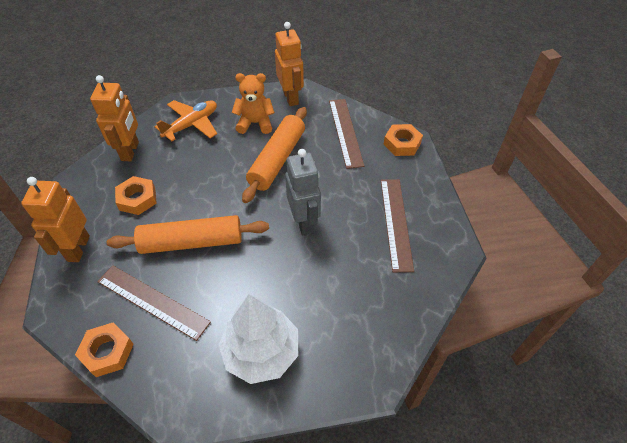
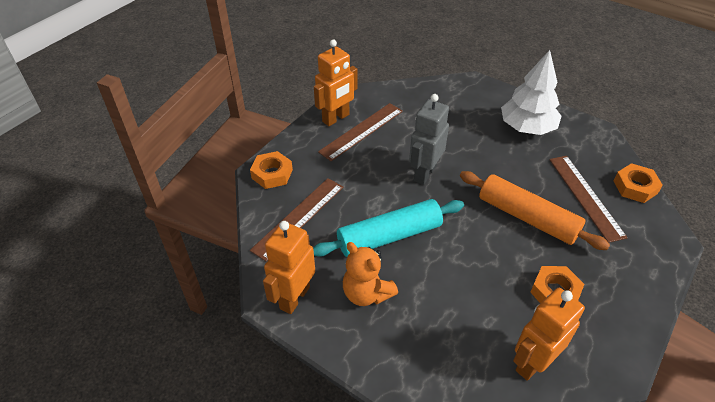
camera: 135 degrees left, 5 degrees down
orange robot [21,177,90,262] -> orange robot moved to [314,40,358,126]
orange plane [155,100,217,141] -> none
orange rolling pin [242,107,307,203] -> turquoise rolling pin [313,199,464,257]

